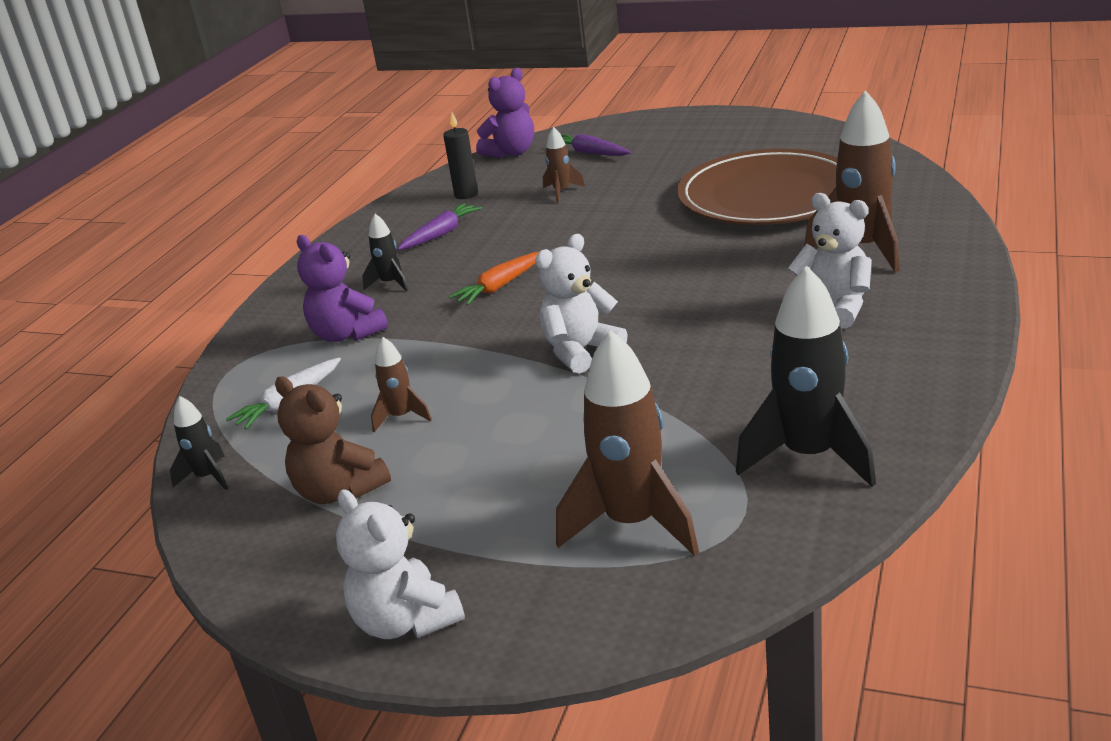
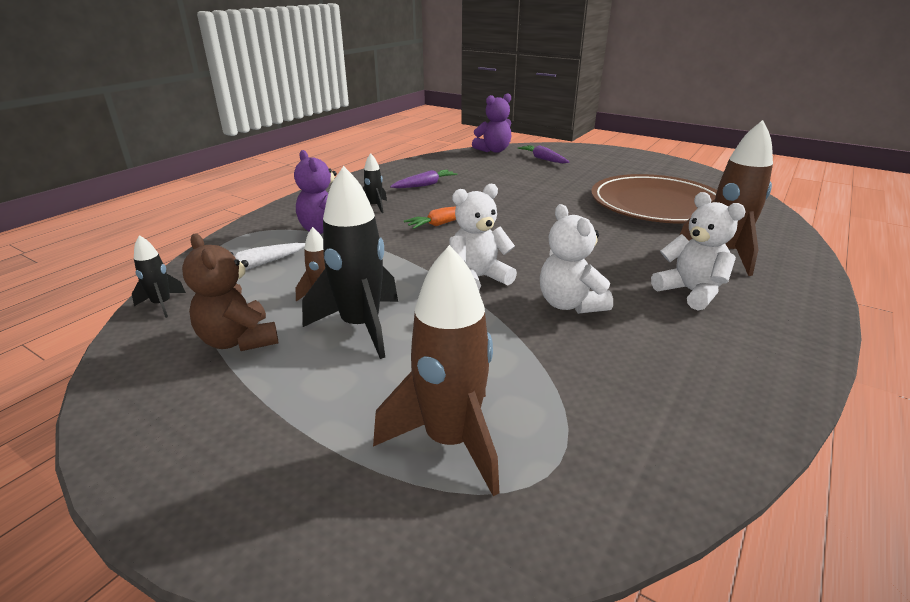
camera: 10 degrees right, 0 degrees up
white teddy bear [336,490,465,639] -> white teddy bear moved to [540,204,613,314]
black candle [443,112,478,199] -> none
brown rocket [543,127,585,203] -> none
black rocket [736,265,876,487] -> black rocket moved to [302,166,398,359]

